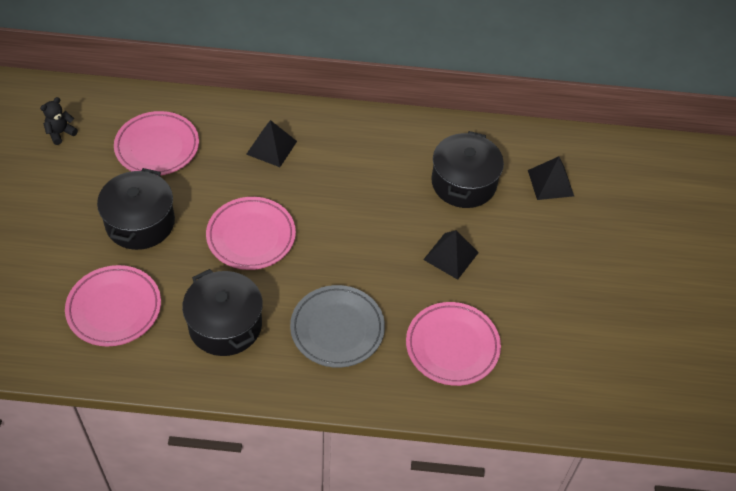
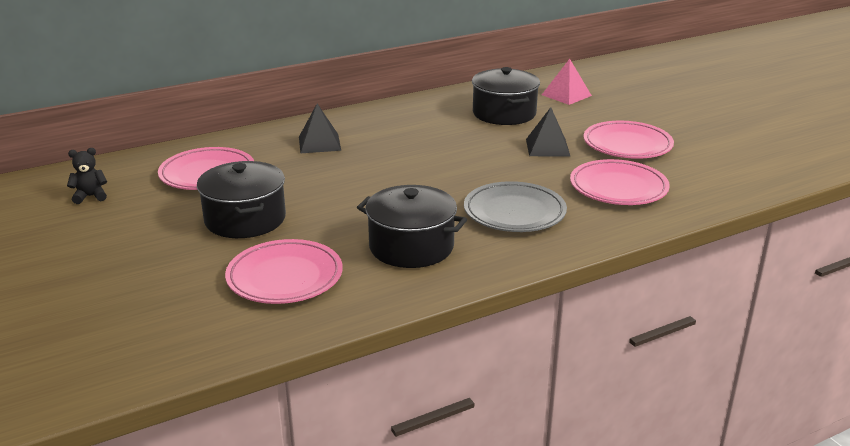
camera: 30 degrees left, 25 degrees down
black teddy bear [40,97,78,145] -> black teddy bear turned 60 degrees clockwise [67,148,107,204]
pink plate [206,197,296,270] -> pink plate moved to [584,121,674,159]
black pyramid [528,156,574,200] -> pink pyramid [542,59,592,105]

